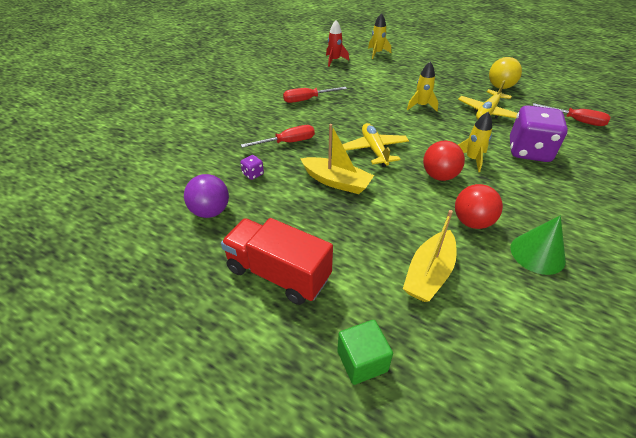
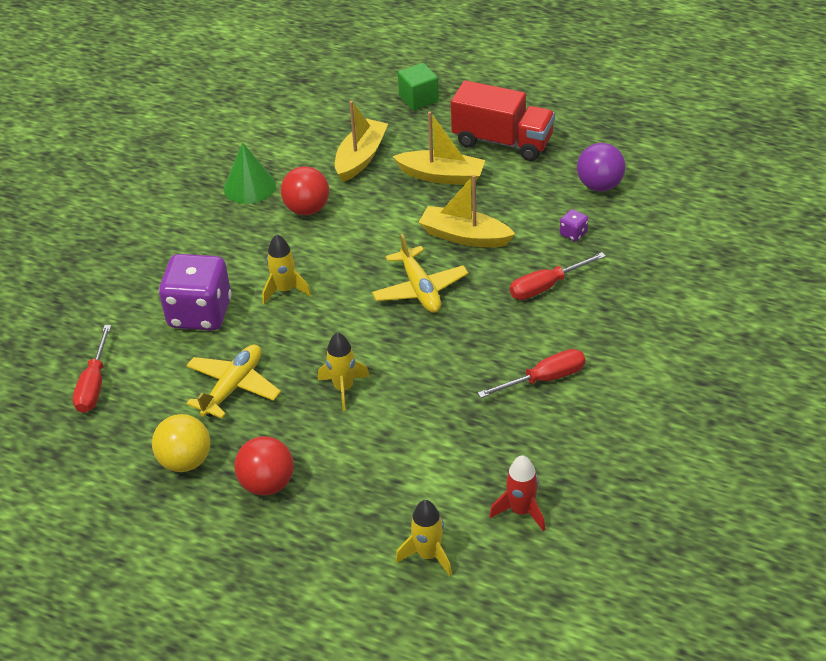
camera: 175 degrees right, 0 degrees up
red ball [423,141,465,181] -> red ball moved to [234,436,294,496]
red screwdriver [533,103,610,126] -> red screwdriver turned 105 degrees counterclockwise [73,325,111,413]
none -> yellow boat [393,111,485,185]

